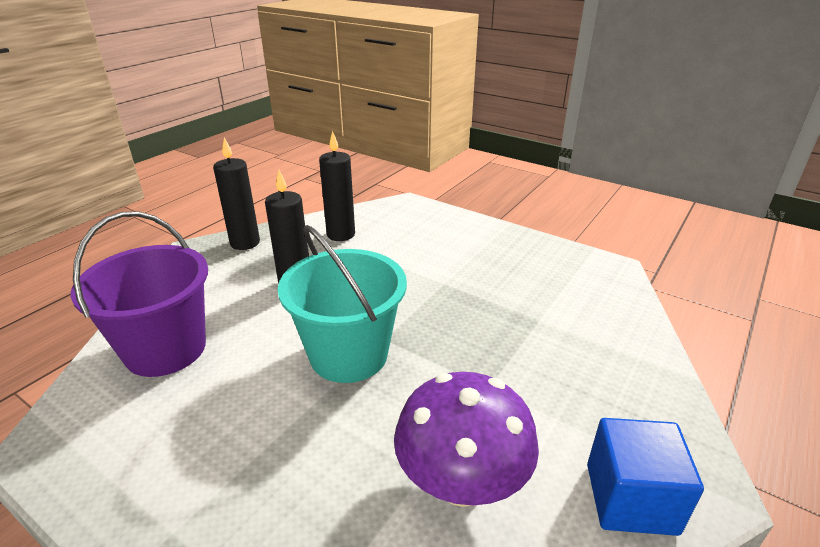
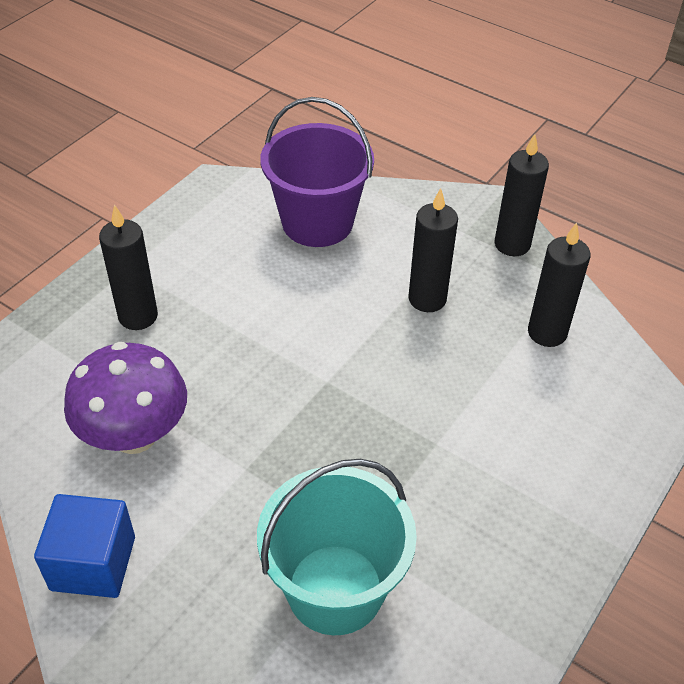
camera: 90 degrees right, 15 degrees up
turquoise bucket [278,225,407,383] -> turquoise bucket moved to [257,459,417,635]
none -> black candle [99,204,158,330]

